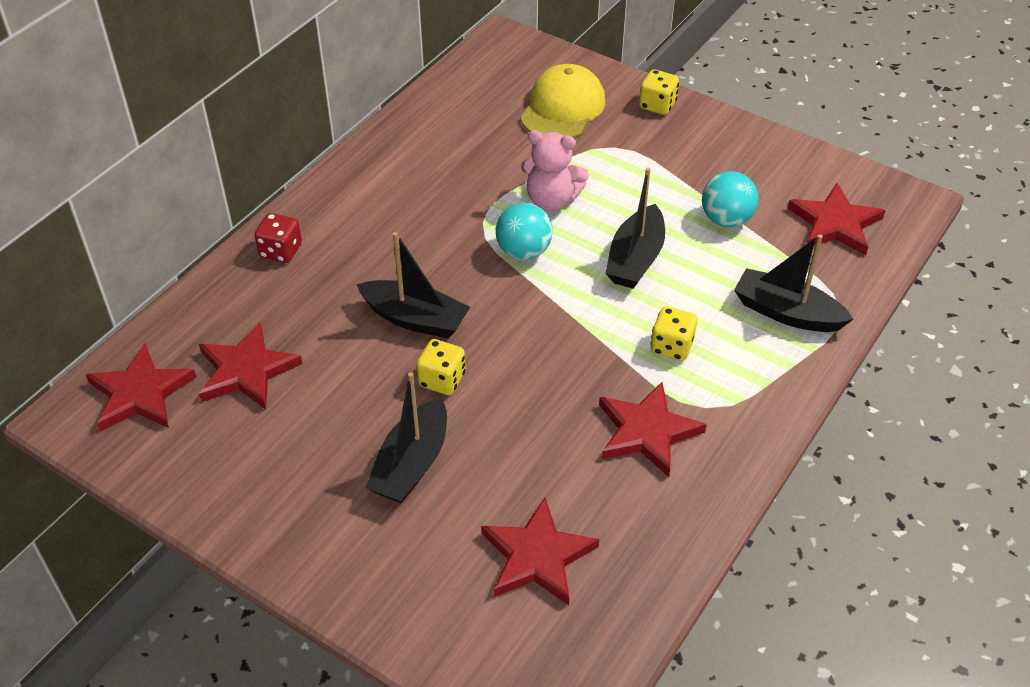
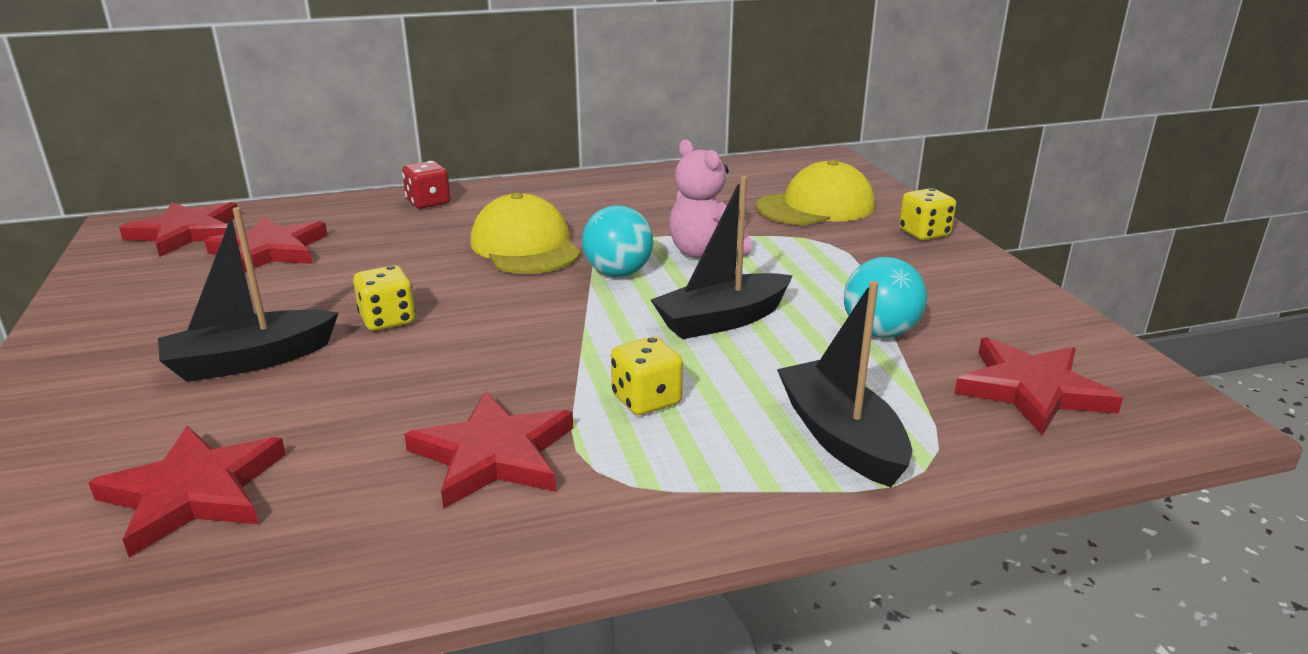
camera: 40 degrees right, 20 degrees down
black boat [357,232,470,339] -> none
none -> yellow cap [470,192,581,274]

